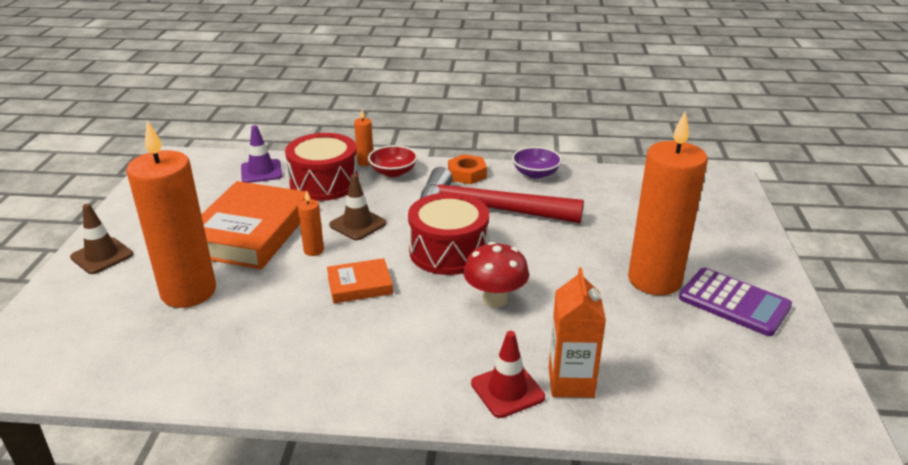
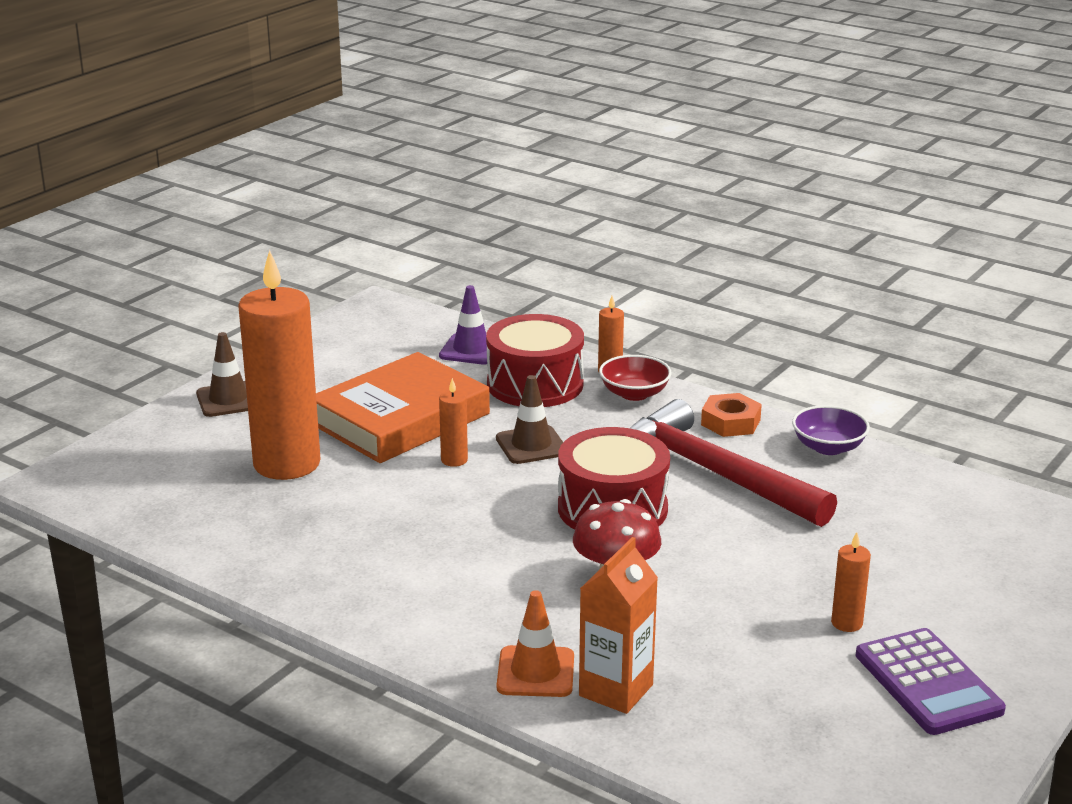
camera: 30 degrees right, 5 degrees down
orange book [327,258,393,303] -> none
red traffic cone [471,331,545,418] -> orange traffic cone [497,590,574,697]
orange candle [628,111,708,295] -> orange candle [831,532,871,632], size x0.40

